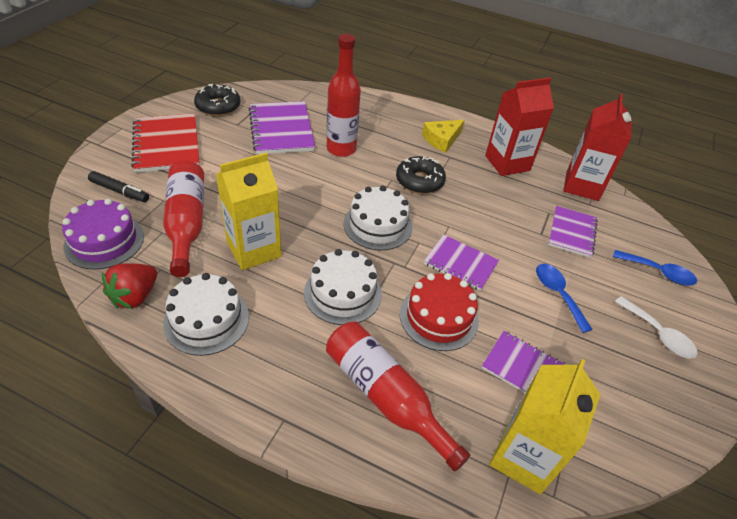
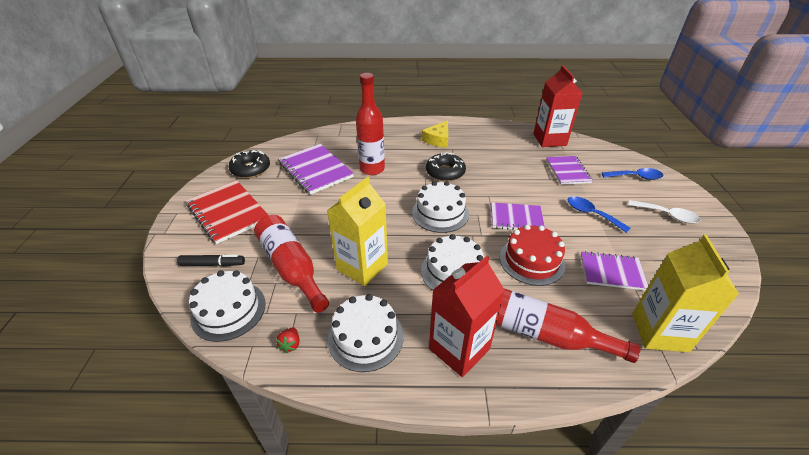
camera: 20 degrees left, 5 degrees down
purple cake [62,199,144,270] -> white cake [189,270,266,342]
red strawberry [102,263,157,309] -> red strawberry [276,327,300,353], size x0.52
red carton [485,78,554,176] -> red carton moved to [429,256,505,377]

